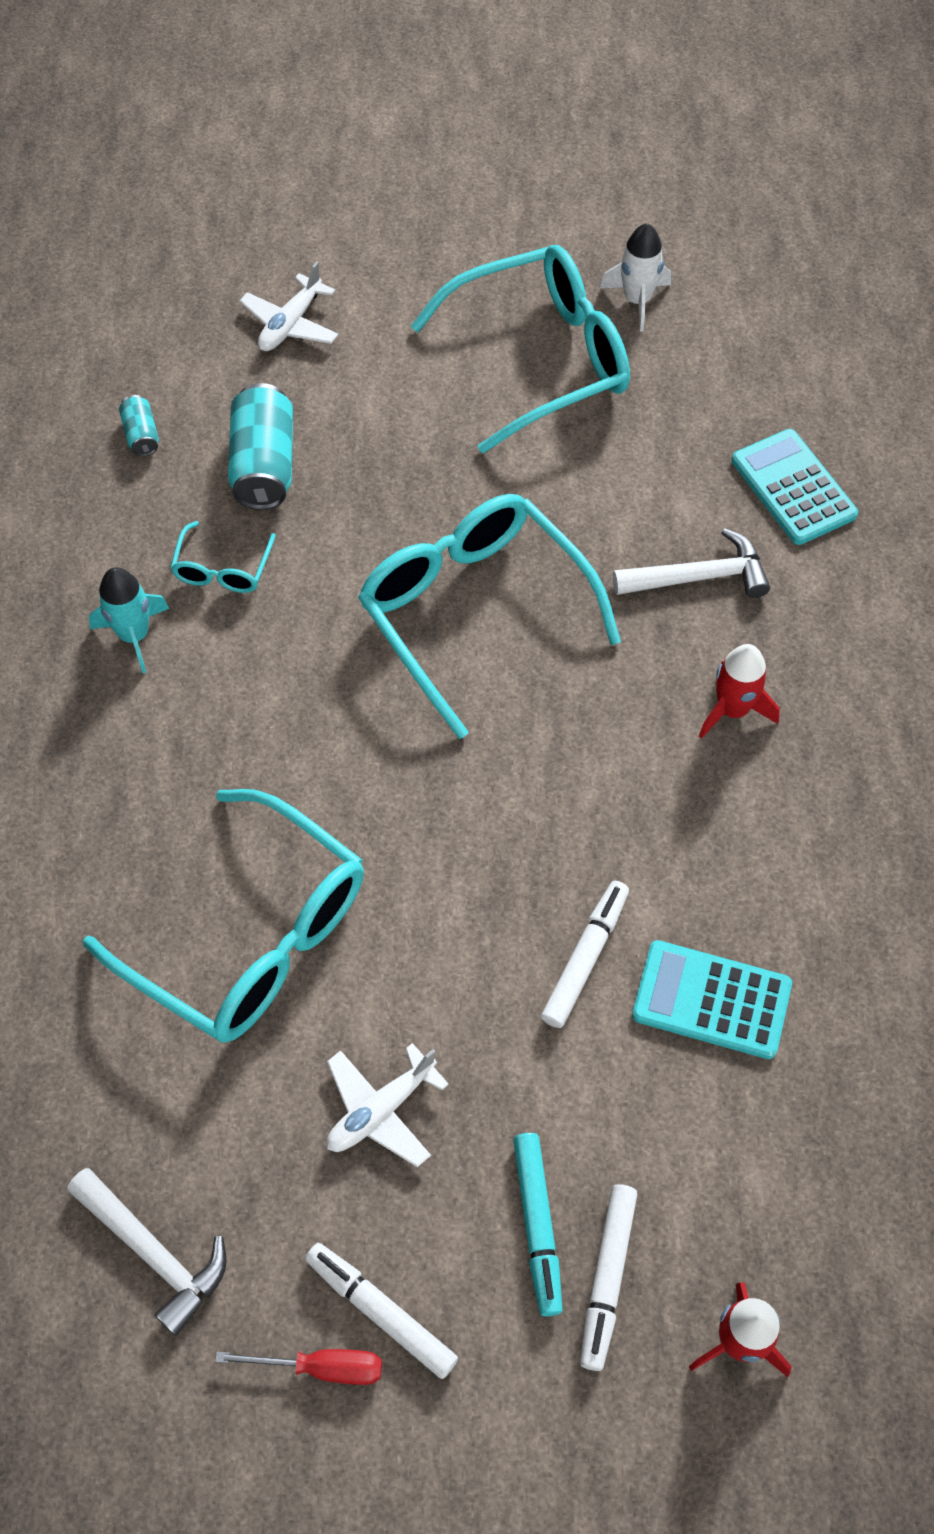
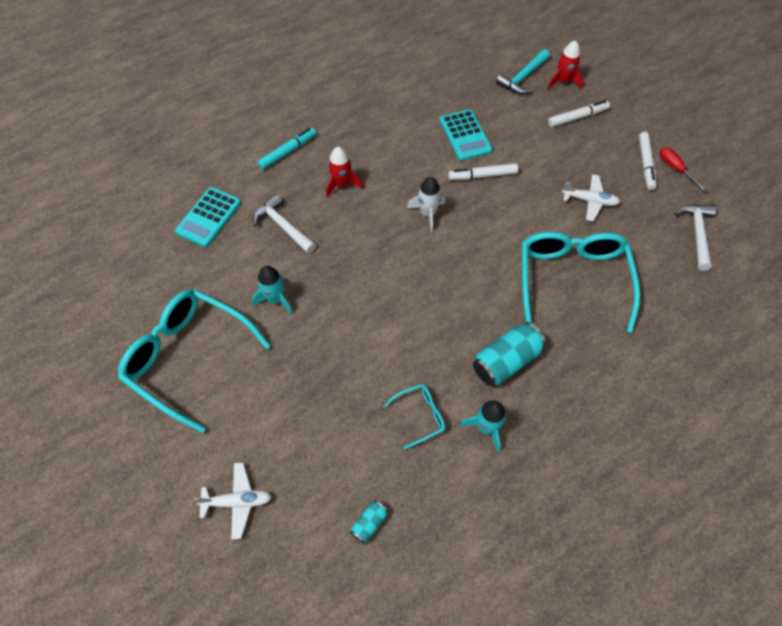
camera: 125 degrees left, 0 degrees up
turquoise can [228,383,293,510] -> turquoise can moved to [473,322,546,386]
turquoise glasses [358,494,621,739] -> none
turquoise marker [513,1133,563,1316] -> turquoise marker moved to [257,128,316,170]
white rocket [600,223,671,332] -> white rocket moved to [407,177,445,232]
none -> turquoise rocket [251,266,293,314]
none -> turquoise hammer [496,49,550,94]

